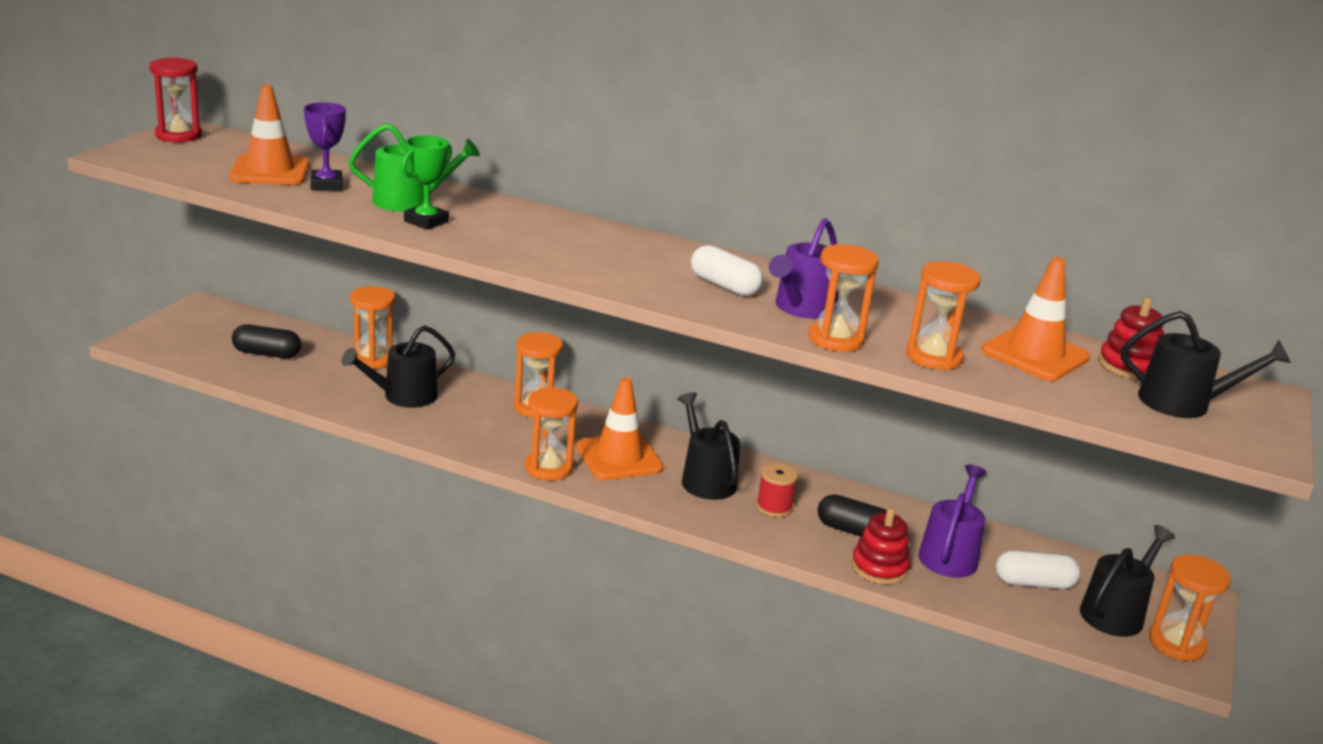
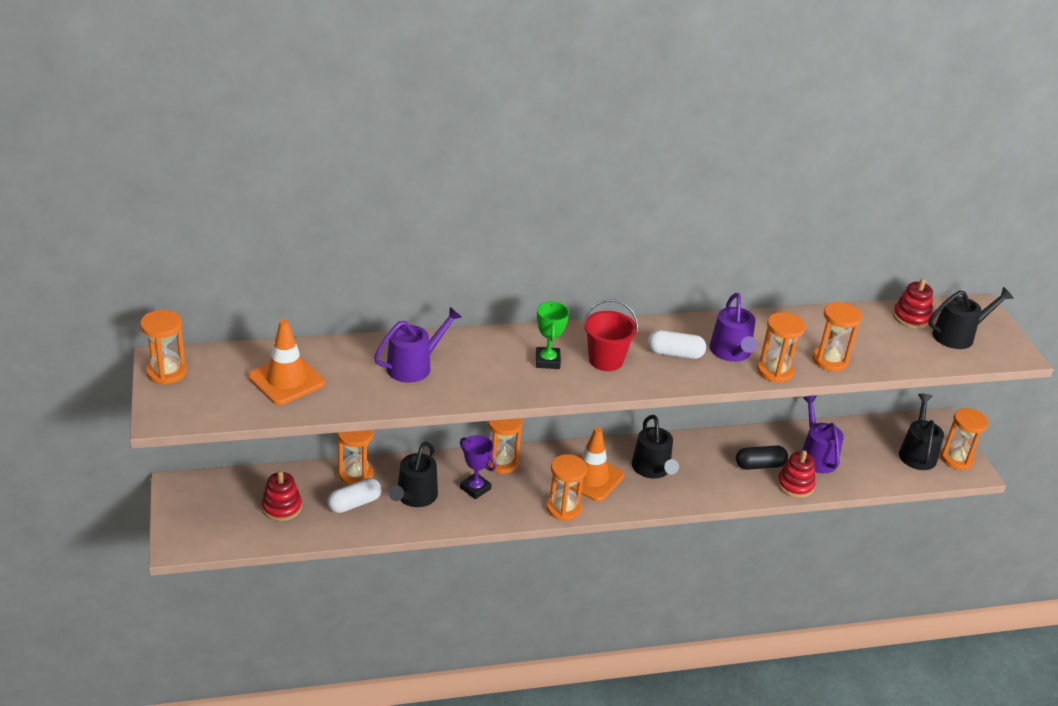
camera: 35 degrees left, 10 degrees up
red hourglass [149,57,202,142] -> orange hourglass [140,310,187,385]
black capsule [232,324,301,358] -> red stacking toy [262,471,302,521]
purple trophy [304,102,346,191] -> purple trophy moved to [460,435,496,499]
green watering can [349,123,480,212] -> purple watering can [374,307,462,383]
green trophy [401,135,452,230] -> green trophy moved to [536,301,569,369]
black watering can [677,393,740,500] -> black watering can turned 135 degrees counterclockwise [632,415,679,478]
red spool [756,463,798,517] -> none
orange traffic cone [981,257,1090,381] -> none
white capsule [995,550,1081,589] -> white capsule moved to [327,478,381,513]
none -> red bucket [583,299,638,371]

